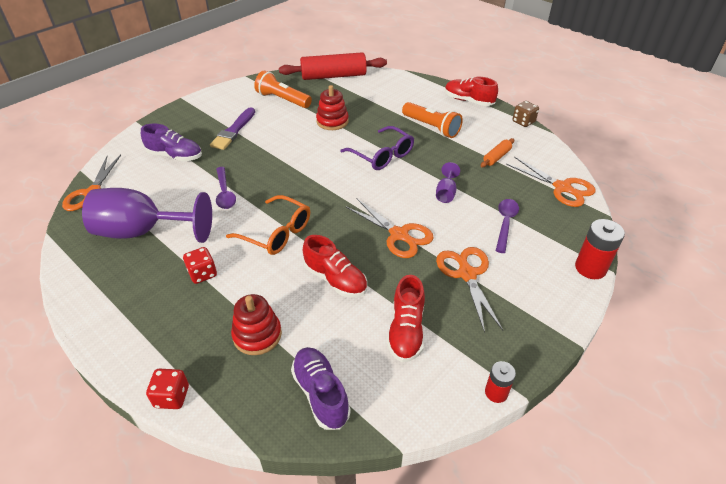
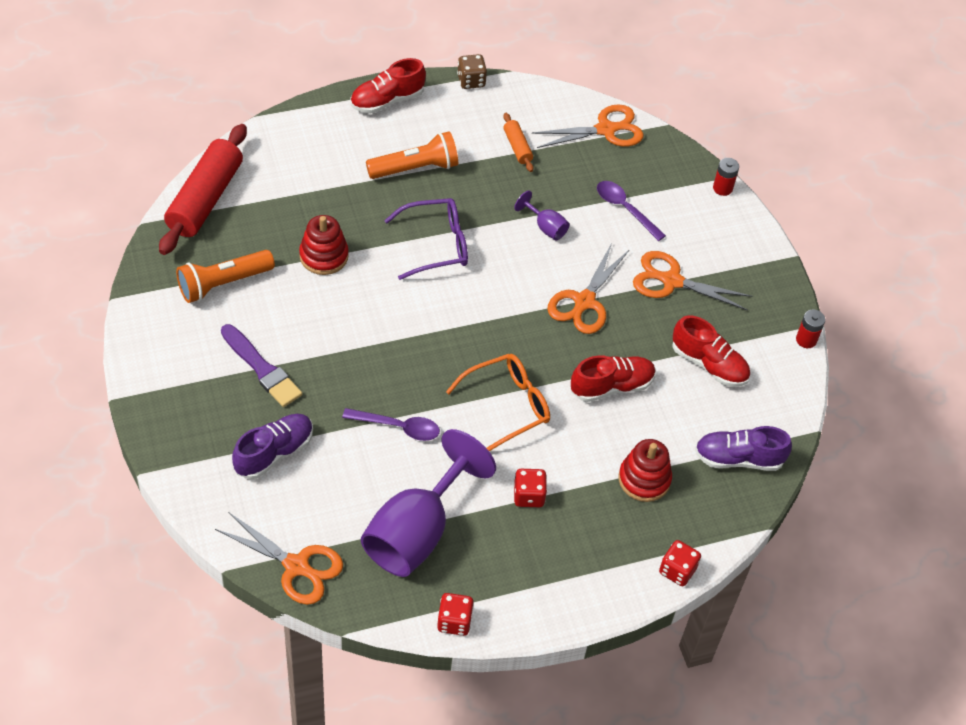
camera: 65 degrees left, 10 degrees up
orange scissors [346,199,434,258] -> orange scissors turned 135 degrees clockwise [547,243,630,334]
red battery [575,219,625,279] -> red battery [713,158,739,196], size x0.61
none -> red dice [437,593,474,636]

